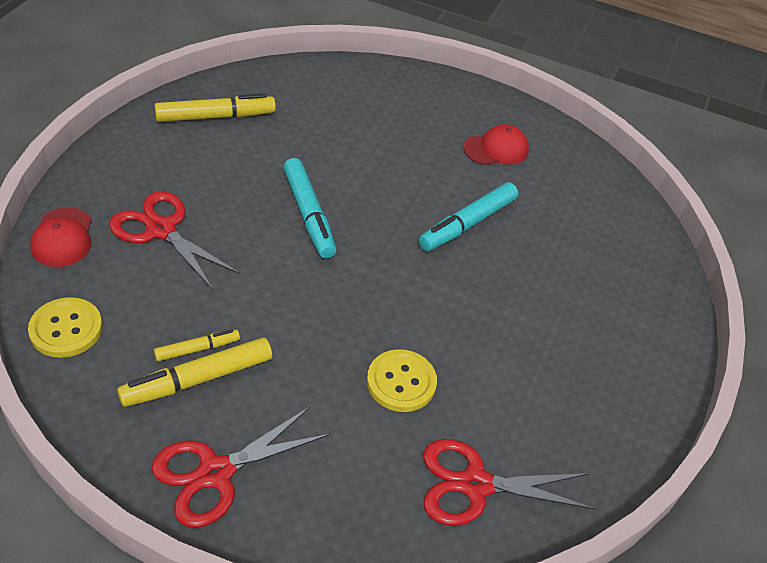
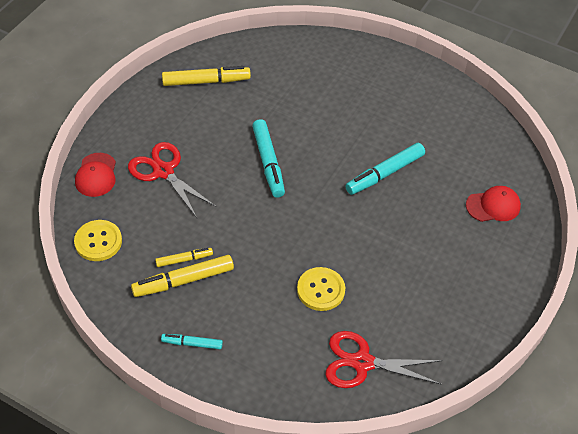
camera: 10 degrees right, 5 degrees up
red scissors [152,406,331,528] -> turquoise marker [161,334,223,349]
red cap [463,124,529,165] -> red cap moved to [466,186,521,222]

